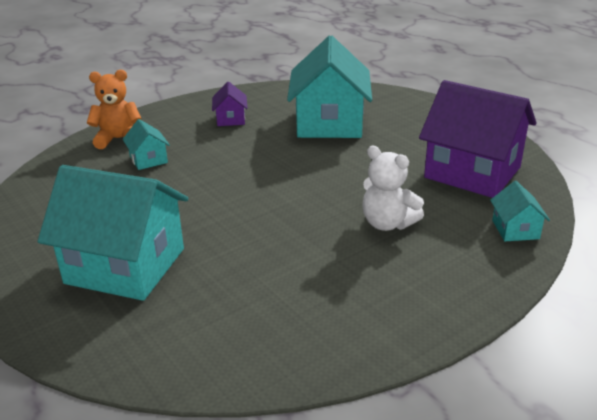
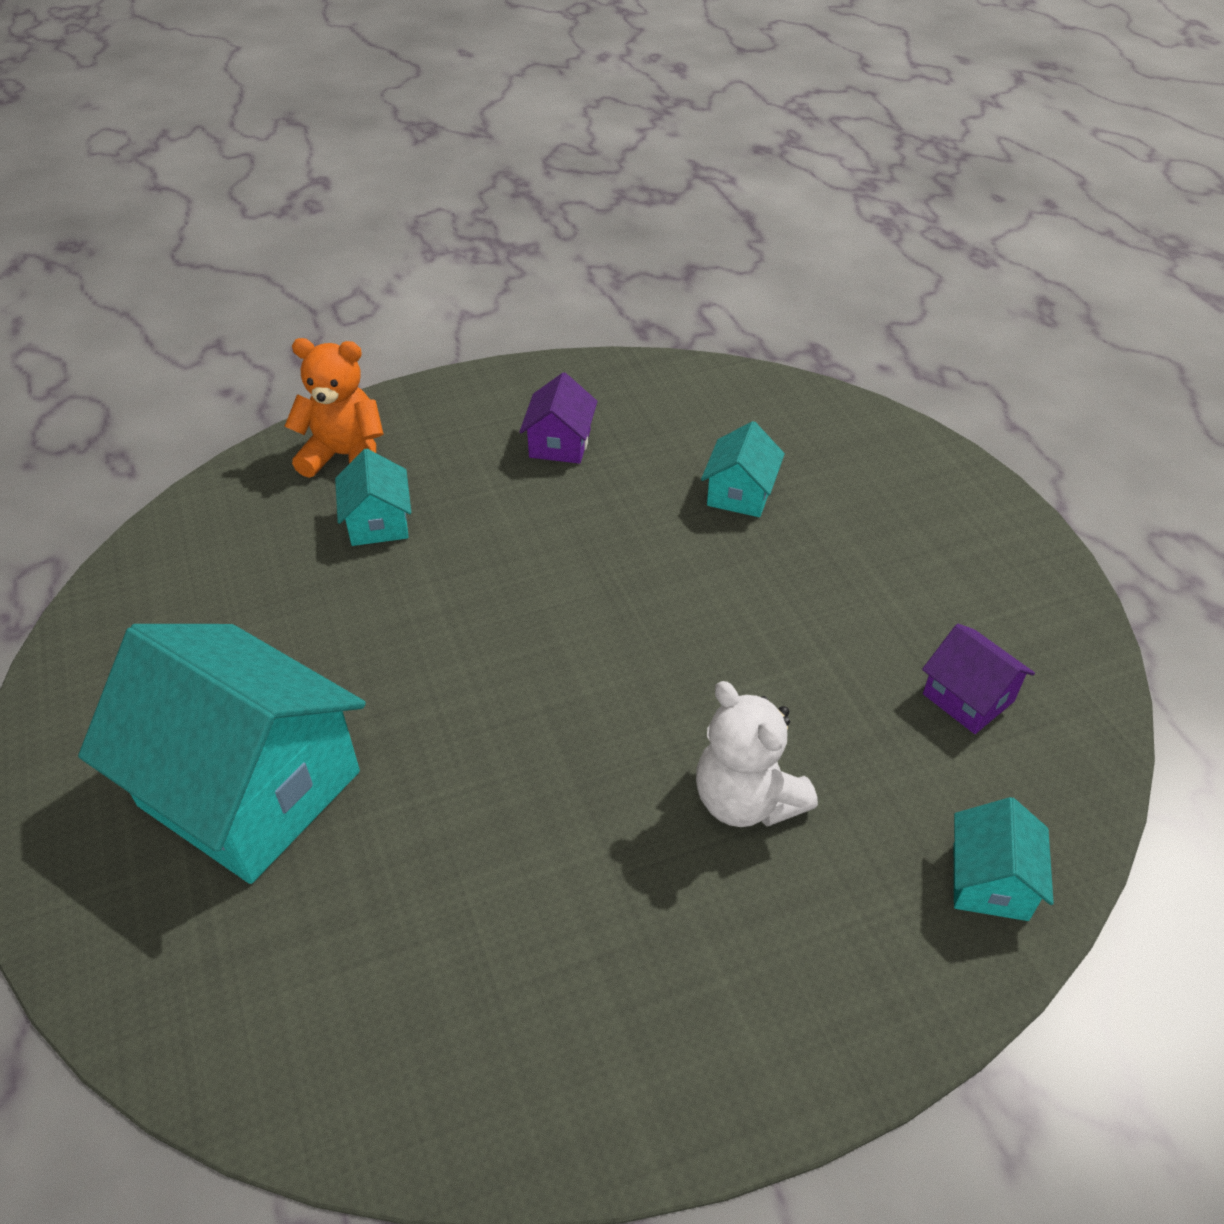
camera: 15 degrees right, 15 degrees up
turquoise house [287,35,372,138] -> turquoise house [701,421,785,517], size x0.44
purple house [419,80,537,198] -> purple house [922,624,1035,734], size x0.44

